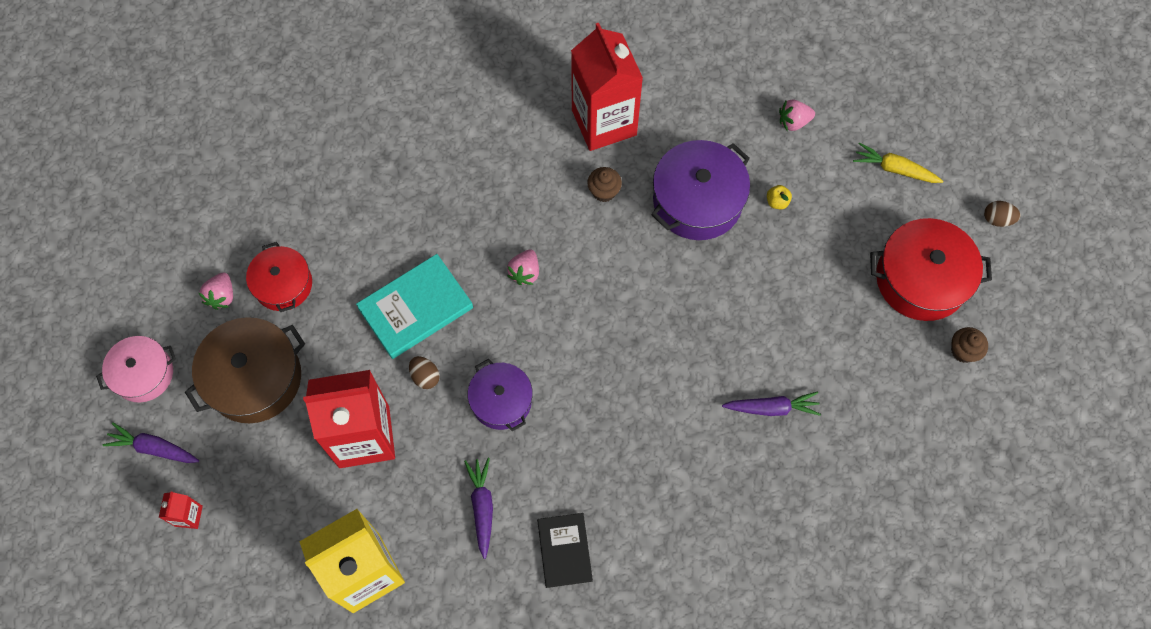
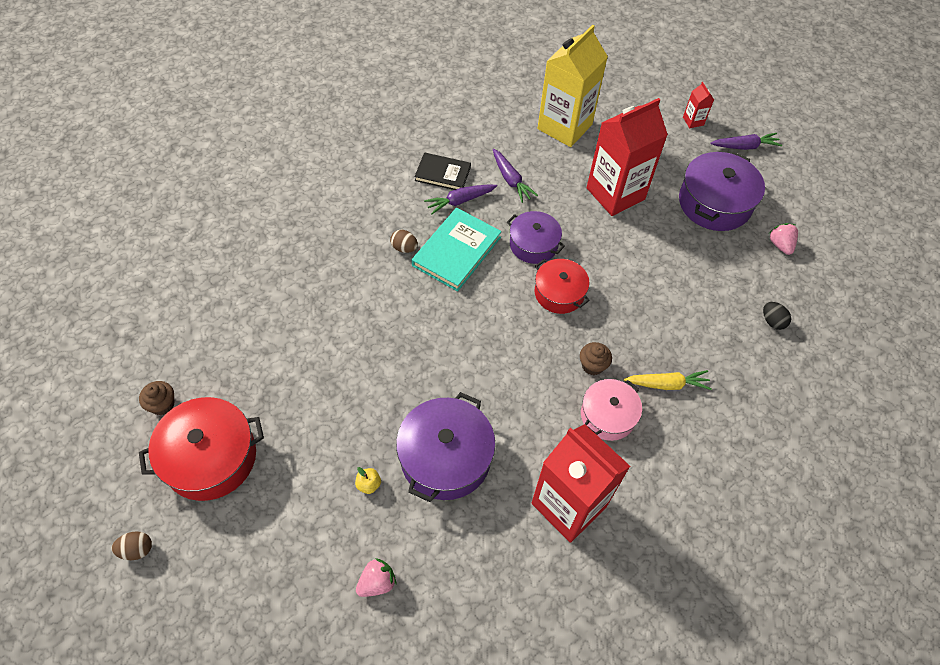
camera: 155 degrees right, 10 degrees down
pink pot [96,336,176,403] -> pink pot moved to [581,379,642,441]
brown pot [185,317,305,423] -> purple pot [679,152,765,231]
red pot [246,242,312,312] -> red pot moved to [534,259,590,314]
turquoise book [356,254,473,359] -> turquoise book moved to [412,208,502,291]
brown egg [409,356,440,389] -> brown egg moved to [390,230,418,253]
pink strawberry [507,250,539,285] -> none
black book [537,513,593,588] -> black book turned 45 degrees counterclockwise [414,152,471,190]
brown cupcake [587,167,622,202] -> brown cupcake moved to [580,342,612,375]
purple carrot [722,391,821,416] -> purple carrot moved to [424,184,497,215]
yellow carrot [853,142,943,183] -> yellow carrot moved to [624,370,712,390]
none -> black egg [763,302,791,330]

